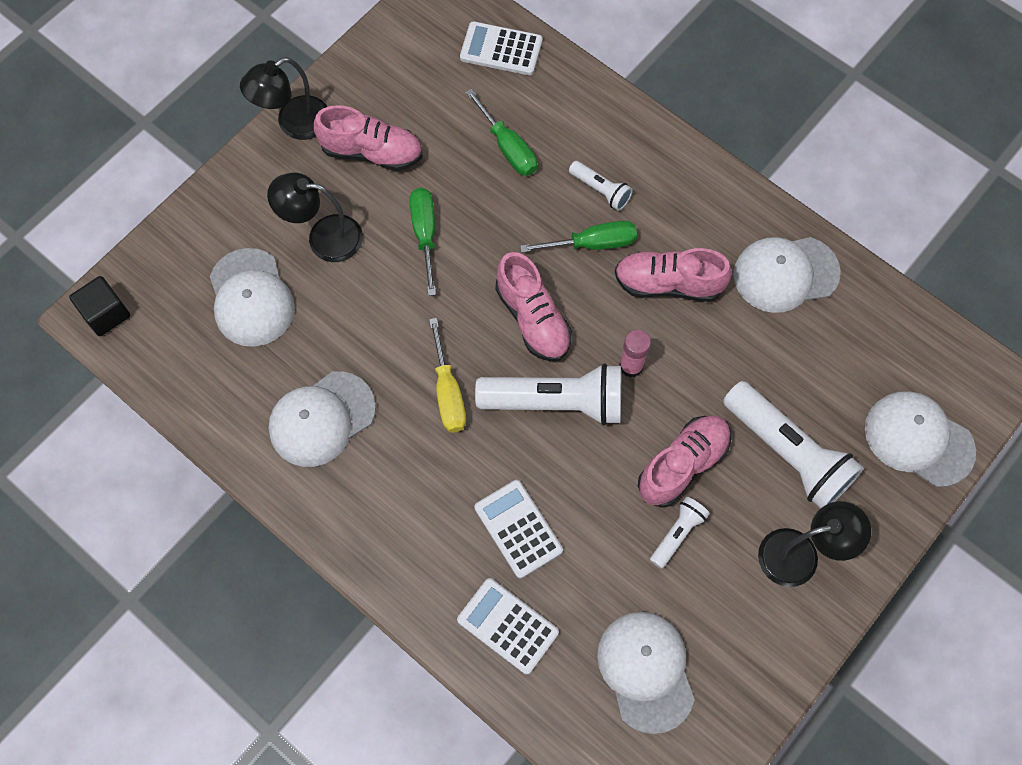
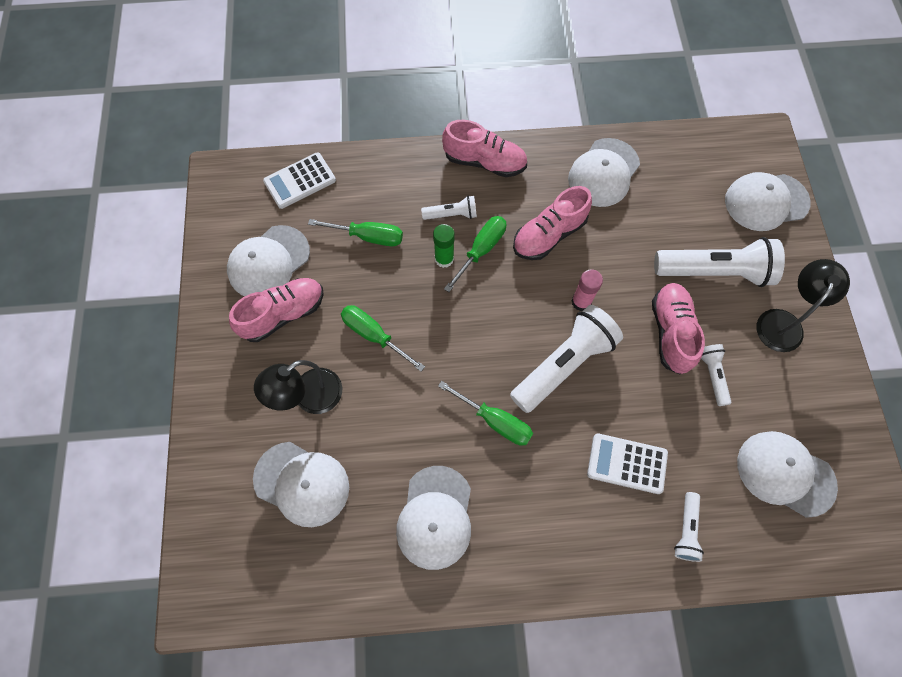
camera: 45 degrees left, 0 degrees up
black cube [69,276,130,336] -> none
black lamp [240,57,327,140] -> none
yellow screwdriver [429,318,466,432] -> green screwdriver [438,381,533,445]
white calculator [457,578,559,675] -> white flashlight [674,492,704,562]
pink shoe [495,252,572,362] -> pink shoe moved to [442,120,527,177]
none -> white cap [227,225,310,296]
none -> green glue stick [433,224,455,268]

